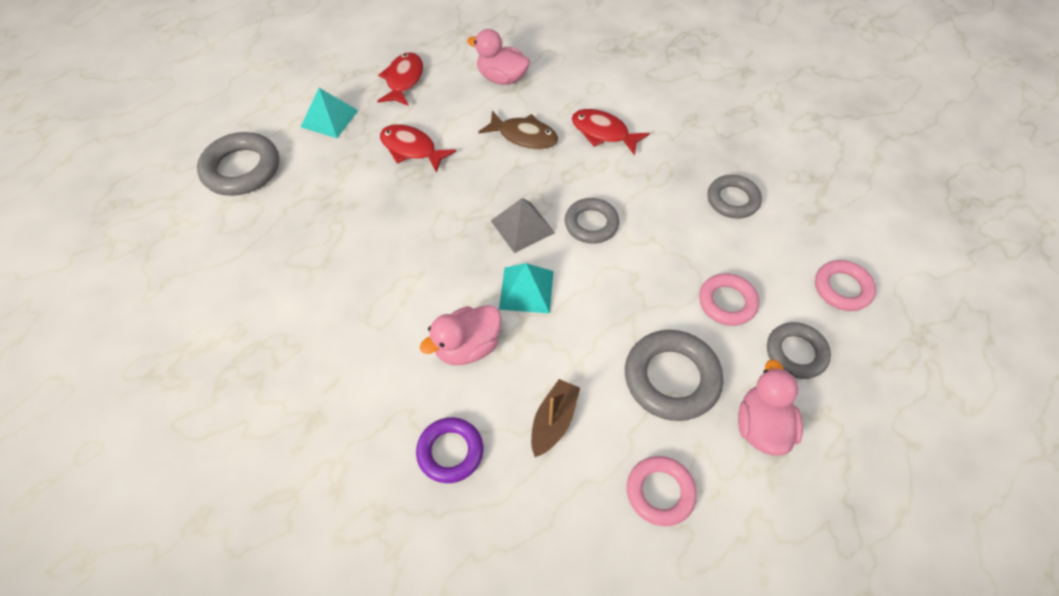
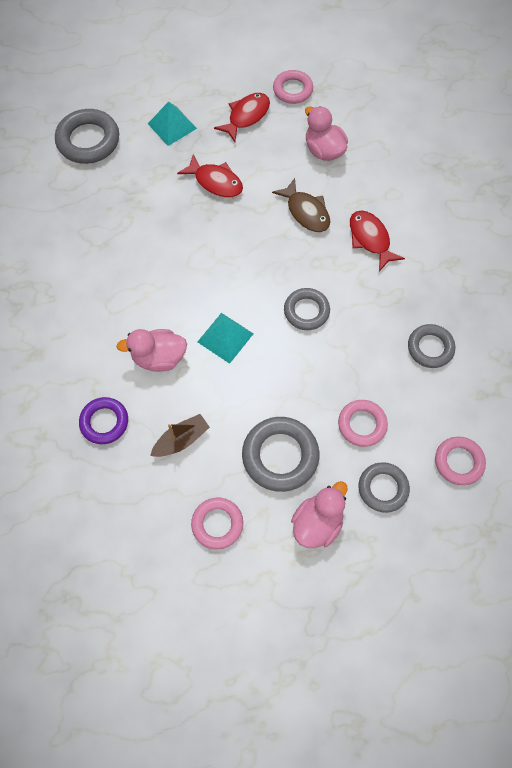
camera: 30 degrees right, 10 degrees up
red fish [380,124,456,173] -> red fish turned 150 degrees clockwise [177,154,243,197]
grey pyramid [491,198,555,253] -> none
none -> pink ring [273,70,313,104]

